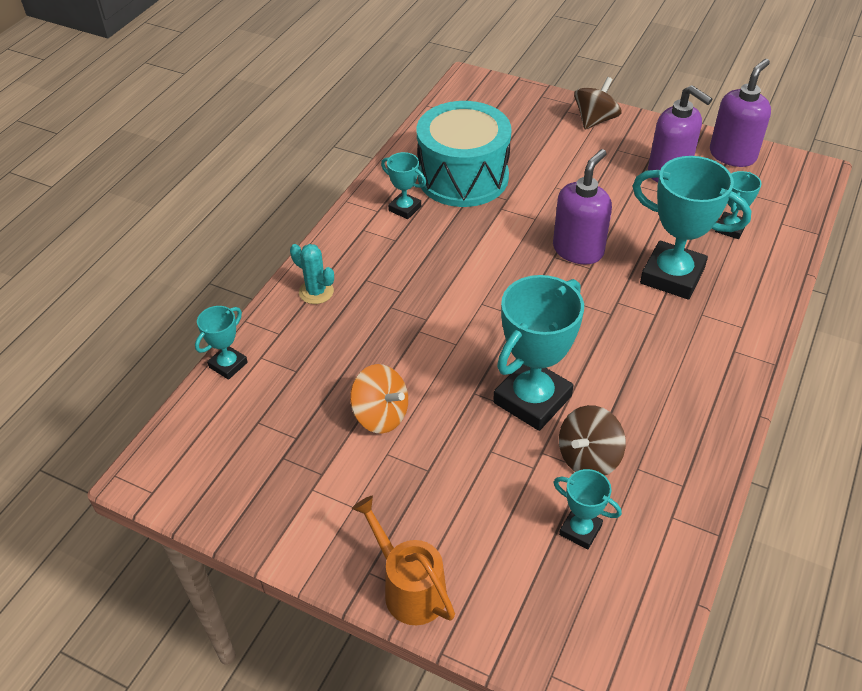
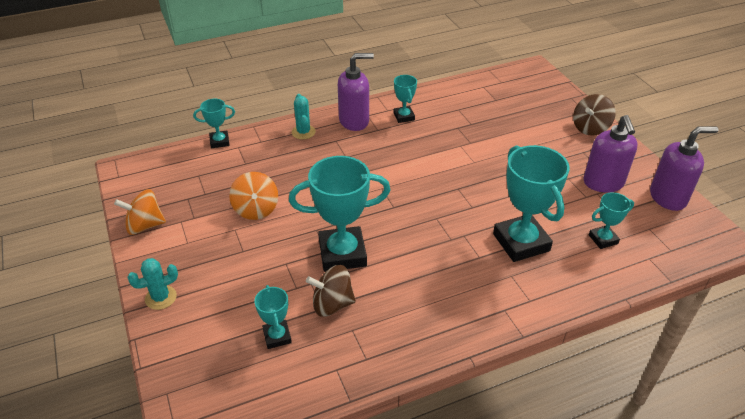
camera: 40 degrees right, 5 degrees down
orange watering can [352,496,455,625] -> turquoise cactus [127,258,178,310]
turquoise drum [417,101,511,207] -> none
purple soap dispenser [553,149,612,264] -> purple soap dispenser moved to [338,53,374,131]
brown spinning top [574,77,622,130] -> brown spinning top turned 150 degrees clockwise [573,94,616,136]
none -> orange spinning top [114,189,166,235]

